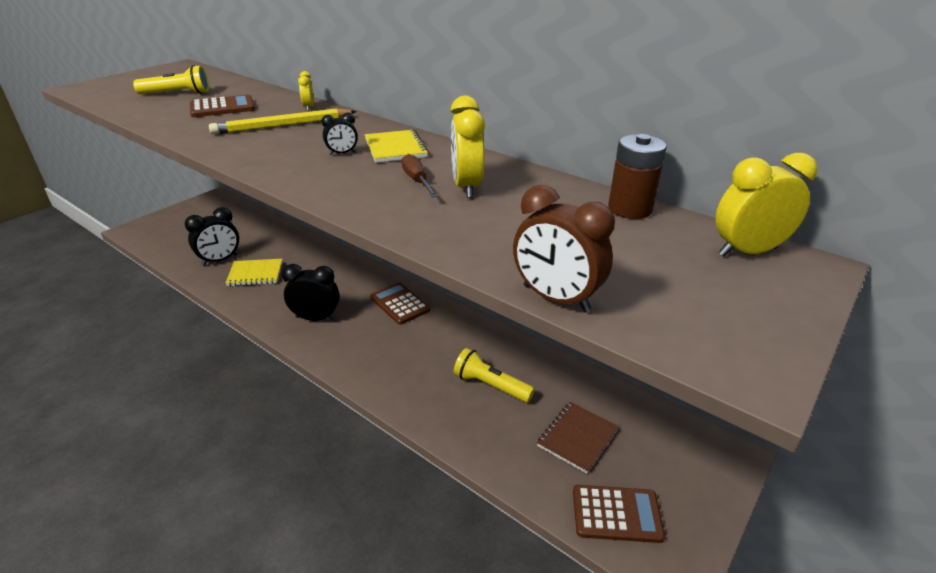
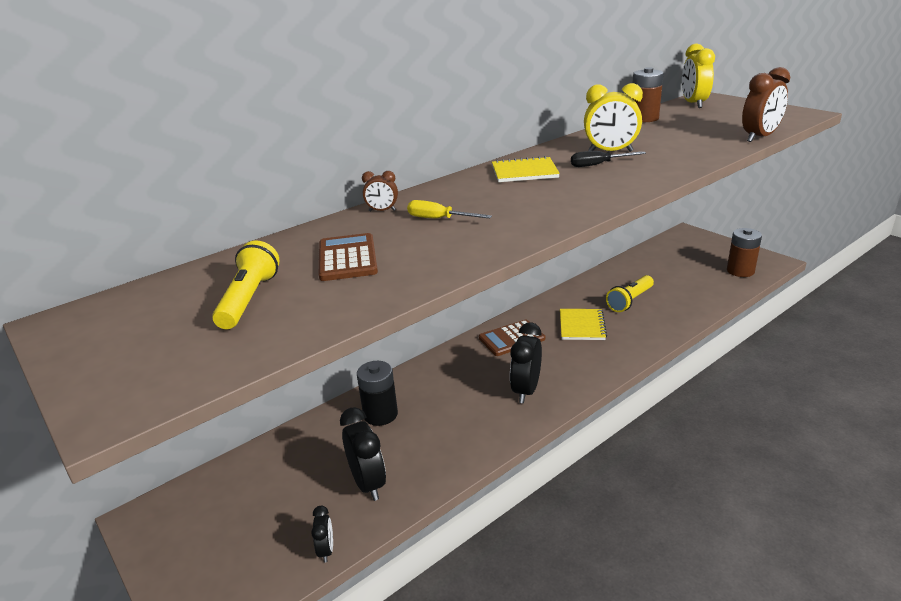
camera: 75 degrees left, 5 degrees down
yellow pencil [209,108,357,134] -> yellow screwdriver [407,200,492,218]
yellow notebook [225,259,283,286] -> yellow notebook moved to [560,309,607,340]
yellow clock [298,71,314,111] -> brown clock [362,171,398,212]
black clock [322,113,358,155] -> black clock moved to [311,506,333,563]
brown screwdriver [402,154,438,197] -> black screwdriver [571,151,646,167]
brown notebook [537,402,619,474] -> none
brown calculator [573,485,665,543] -> brown battery [727,228,762,277]
none -> black battery [357,361,398,426]

